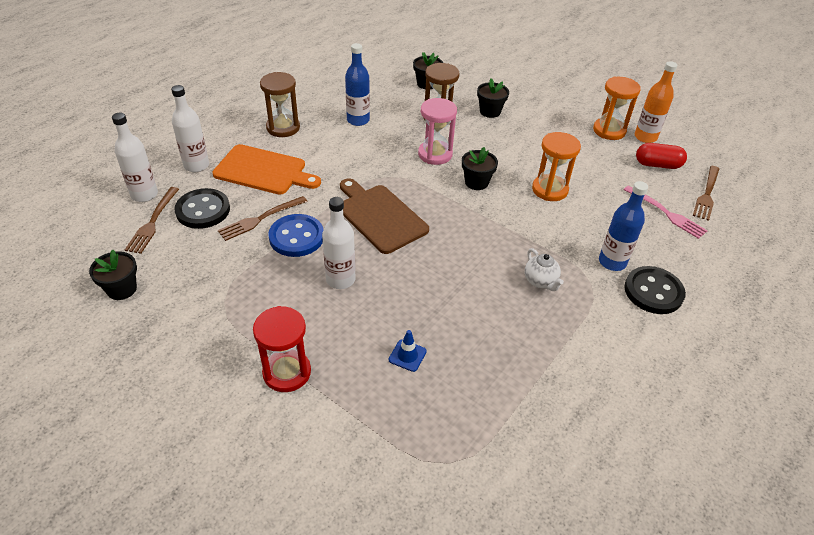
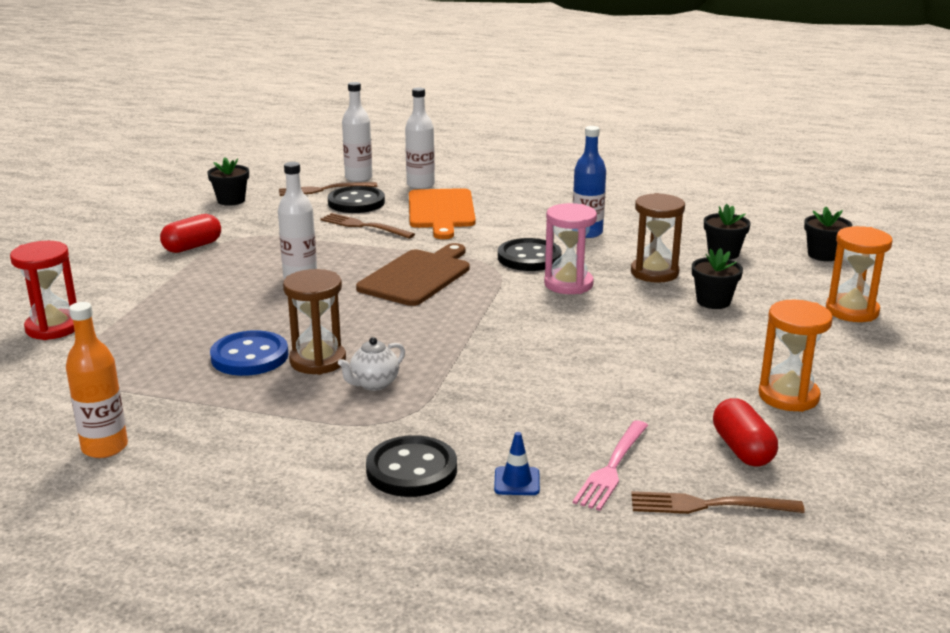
camera: 70 degrees right, 20 degrees down
red hourglass [253,306,311,392] -> red hourglass moved to [10,241,77,340]
brown hourglass [260,72,300,137] -> brown hourglass moved to [283,269,346,375]
blue button [268,214,324,257] -> blue button moved to [210,330,288,376]
blue traffic cone [389,330,427,372] -> blue traffic cone moved to [494,432,540,495]
black flower pot [462,147,498,190] -> black flower pot moved to [804,207,852,261]
orange hourglass [532,132,581,201] -> orange hourglass moved to [826,226,893,322]
blue bottle [599,181,648,271] -> none
orange bottle [635,61,678,143] -> orange bottle moved to [66,302,128,458]
none -> red capsule [160,214,221,253]
none -> black button [498,238,562,271]

